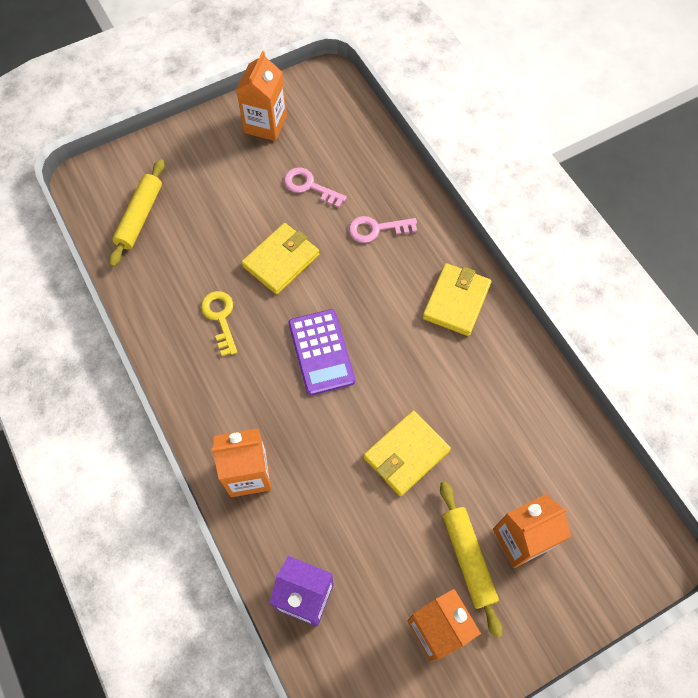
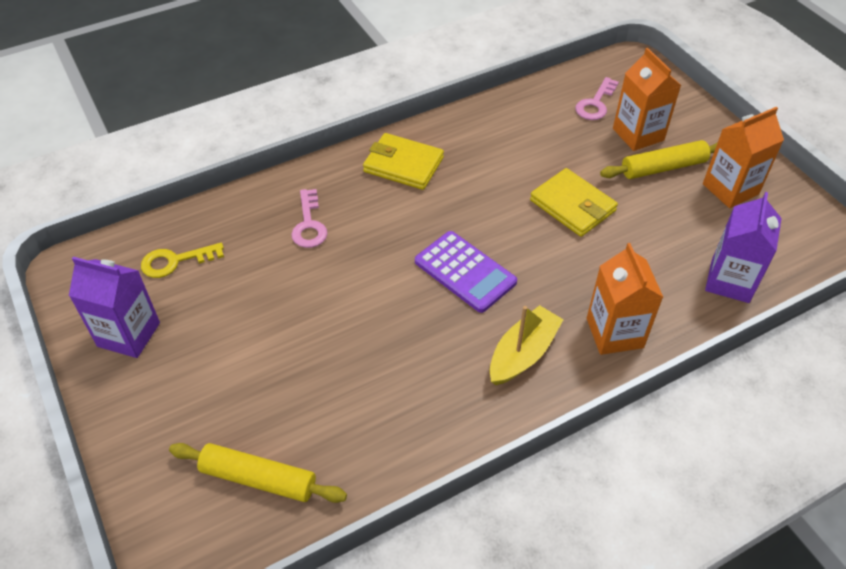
camera: 90 degrees left, 15 degrees down
yellow key [201,291,237,357] -> yellow key moved to [141,243,224,278]
orange carton [236,51,287,141] -> purple carton [69,257,160,358]
yellow wallet [241,223,319,295] -> none
pink key [284,167,347,208] -> pink key moved to [575,77,619,120]
purple calculator [288,309,355,395] -> purple calculator turned 60 degrees clockwise [415,231,517,313]
none -> yellow boat [490,305,564,385]

